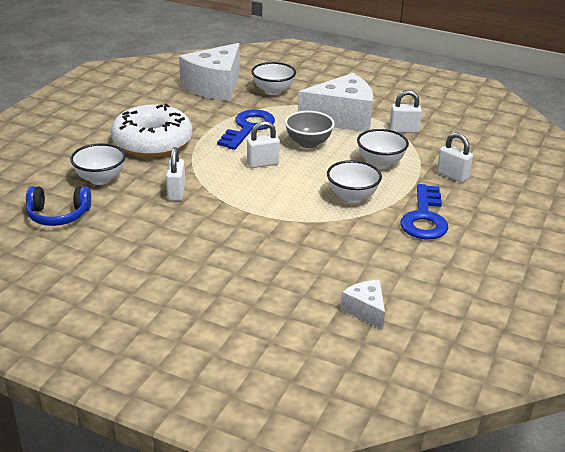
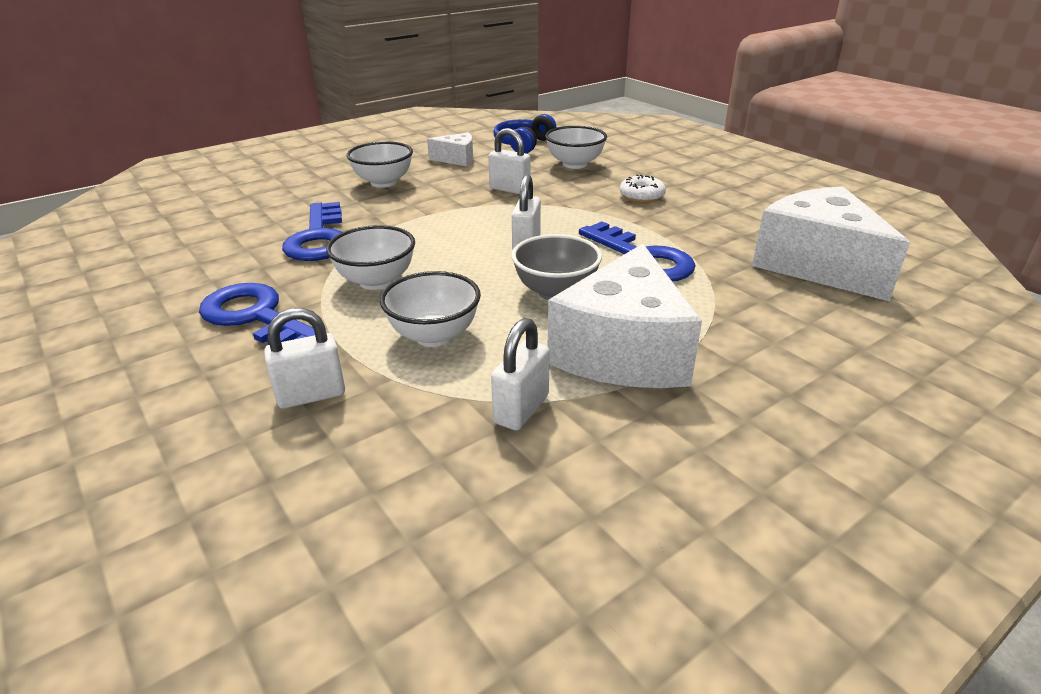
camera: 120 degrees right, 0 degrees up
white donut [111,104,192,157] -> white donut [620,174,666,203], size x0.42
white bowl [251,62,296,95] -> white bowl moved to [347,141,413,188]
white cheese [341,280,385,330] -> white cheese moved to [427,132,473,166]
none -> blue key [282,202,342,261]

